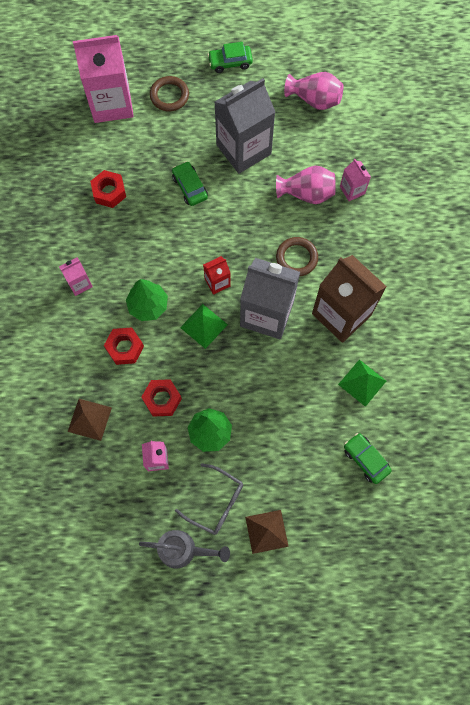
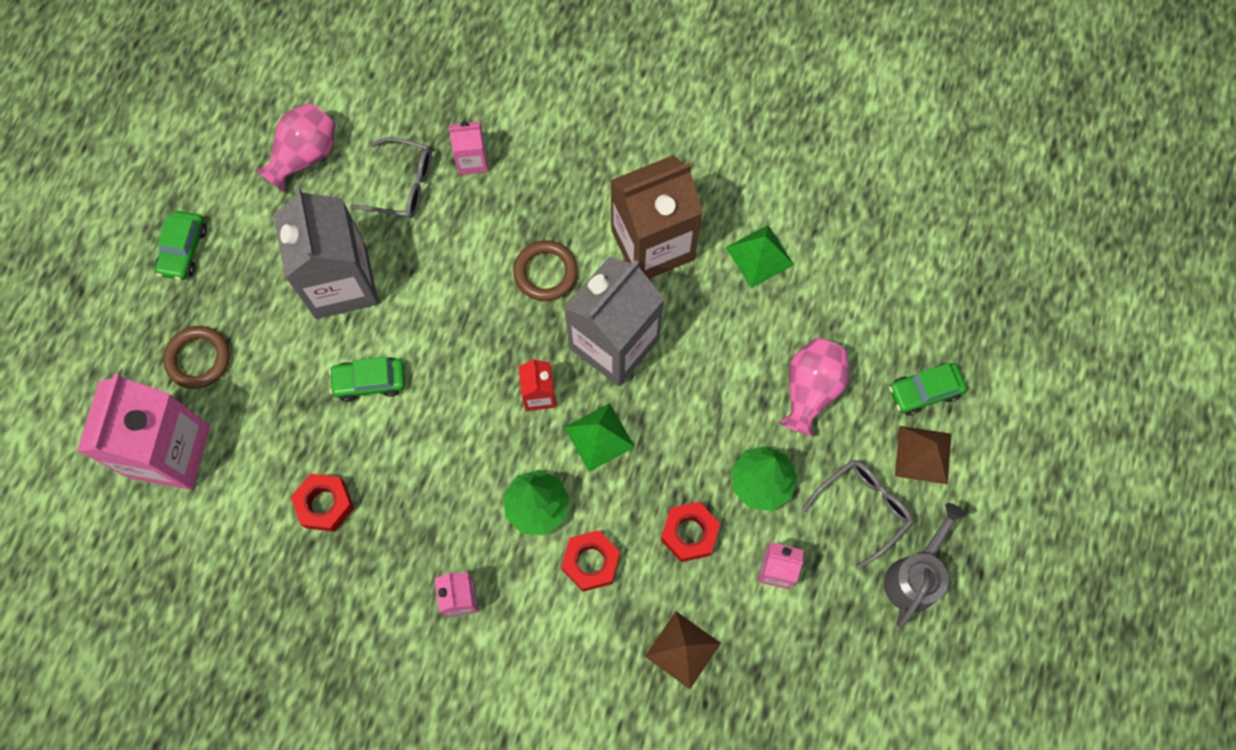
camera: 70 degrees left, 0 degrees up
pink vase [276,166,336,204] -> pink vase moved to [779,338,850,437]
green car [344,433,391,484] -> green car moved to [889,363,967,415]
none -> grey glasses [350,137,432,218]

